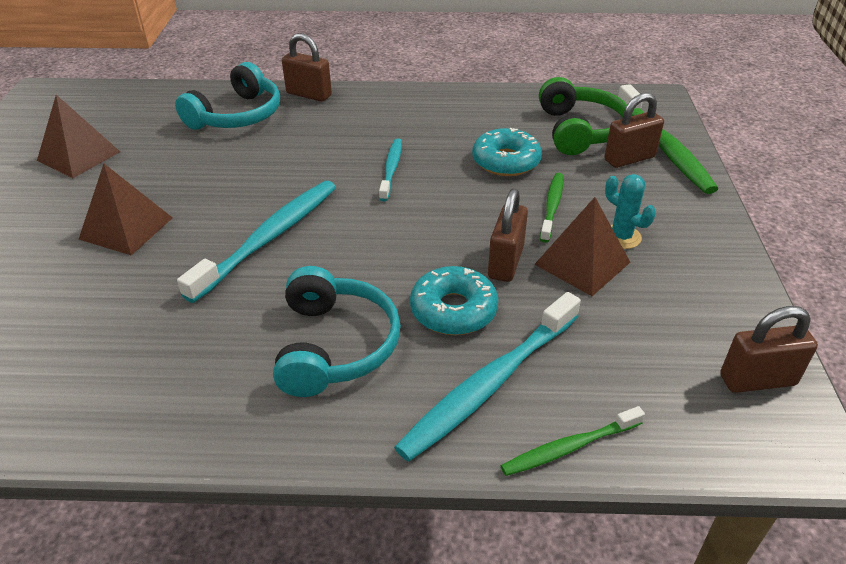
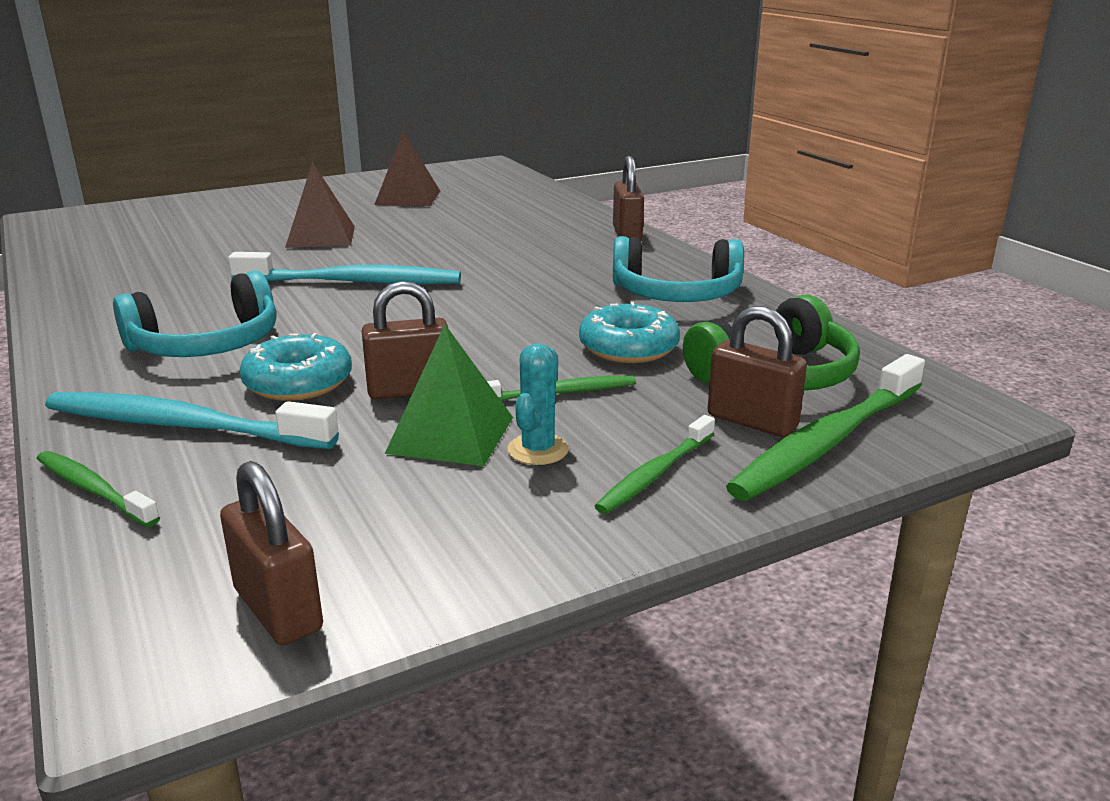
camera: 60 degrees right, 15 degrees down
turquoise headphones [175,62,280,130] -> turquoise headphones moved to [613,236,744,302]
turquoise toothbrush [379,138,402,201] -> none
brown pyramid [534,197,630,296] -> green pyramid [385,324,513,466]
none -> green toothbrush [595,415,715,514]

